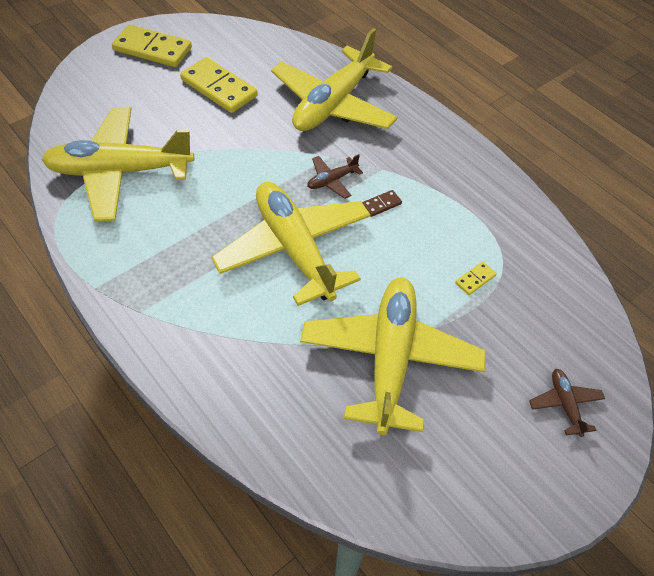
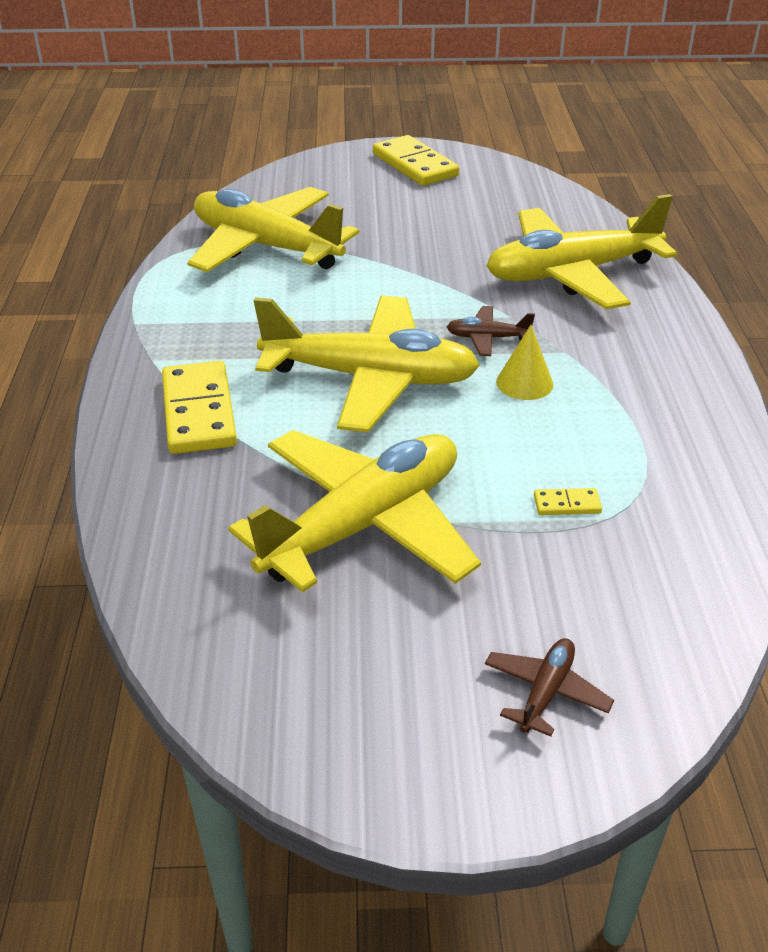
camera: 40 degrees right, 15 degrees down
yellow domino [180,57,258,113] -> yellow domino moved to [162,361,237,454]
yellow plane [211,182,371,306] -> yellow plane turned 90 degrees clockwise [253,296,480,432]
brown domino [362,190,402,217] -> yellow cone [496,325,553,400]

